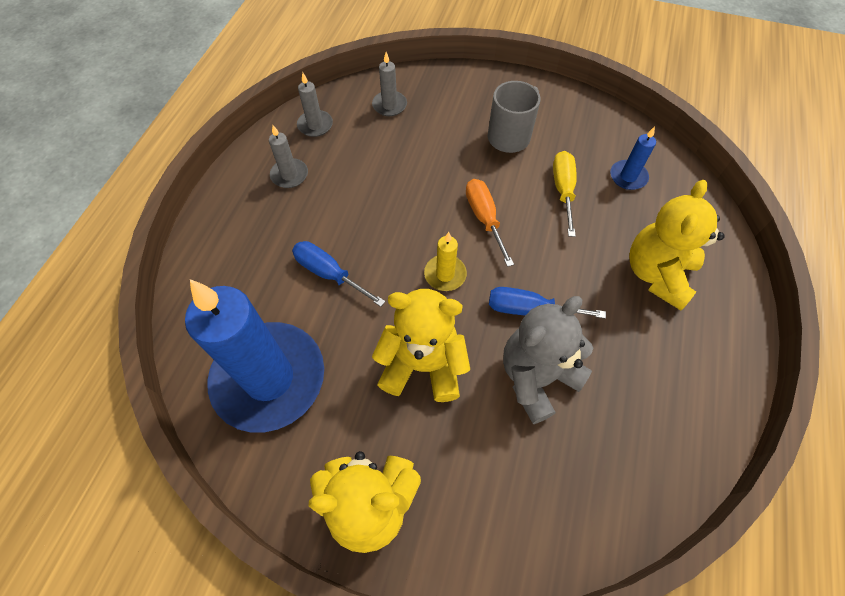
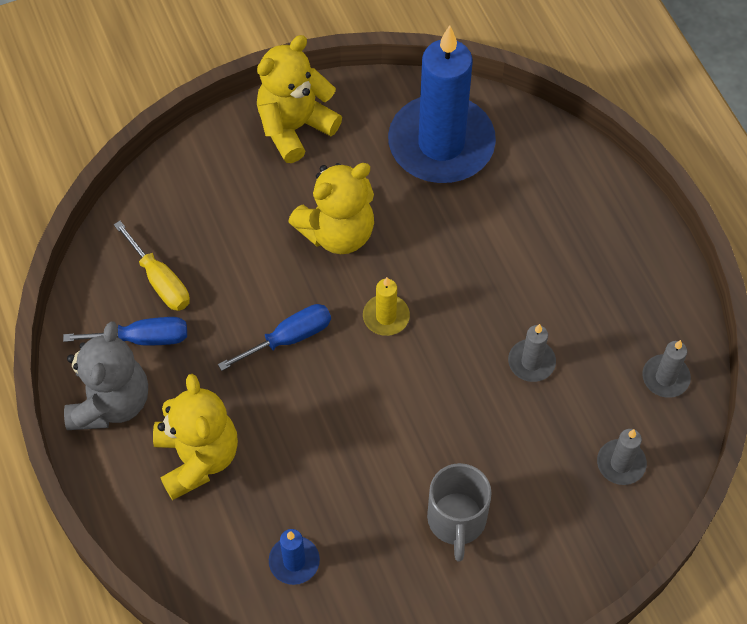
camera: 140 degrees right, 0 degrees up
grey candle [269,125,308,188] -> grey candle moved to [508,324,556,382]
blue screwdriver [292,241,386,307] -> blue screwdriver moved to [63,317,187,346]
orange screwdriver [466,179,514,267] -> none
grey teddy bear [503,296,593,424] -> grey teddy bear moved to [64,321,148,430]
yellow screwdriver [553,151,577,237] -> yellow screwdriver moved to [114,221,190,311]

